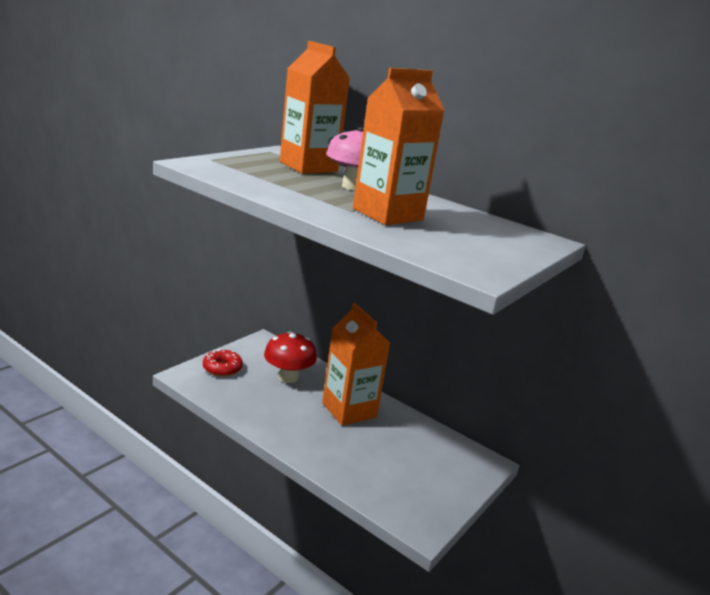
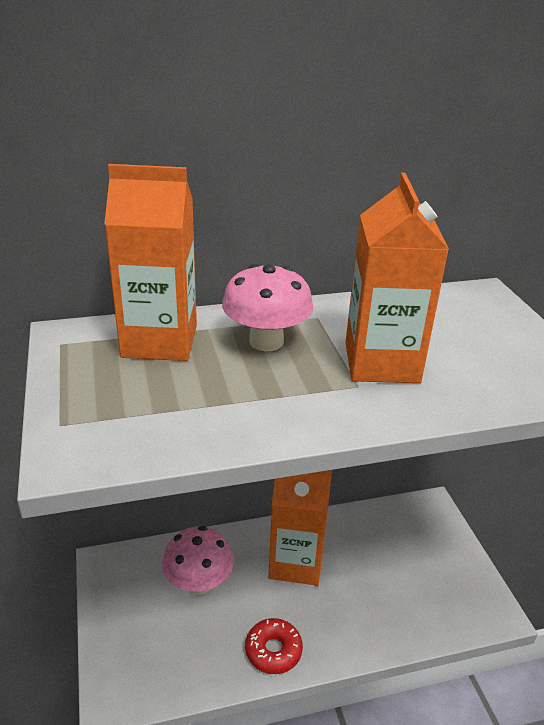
camera: 50 degrees left, 10 degrees up
red donut [203,349,243,377] -> red donut moved to [245,618,303,674]
red mushroom [264,331,317,383] -> pink mushroom [162,526,234,595]

